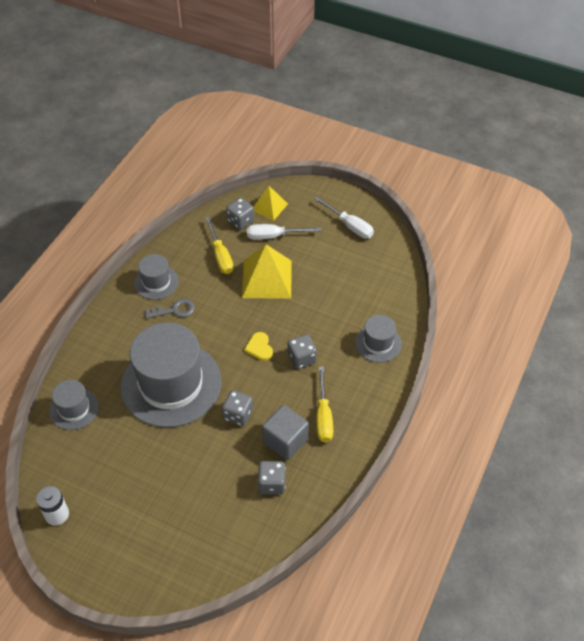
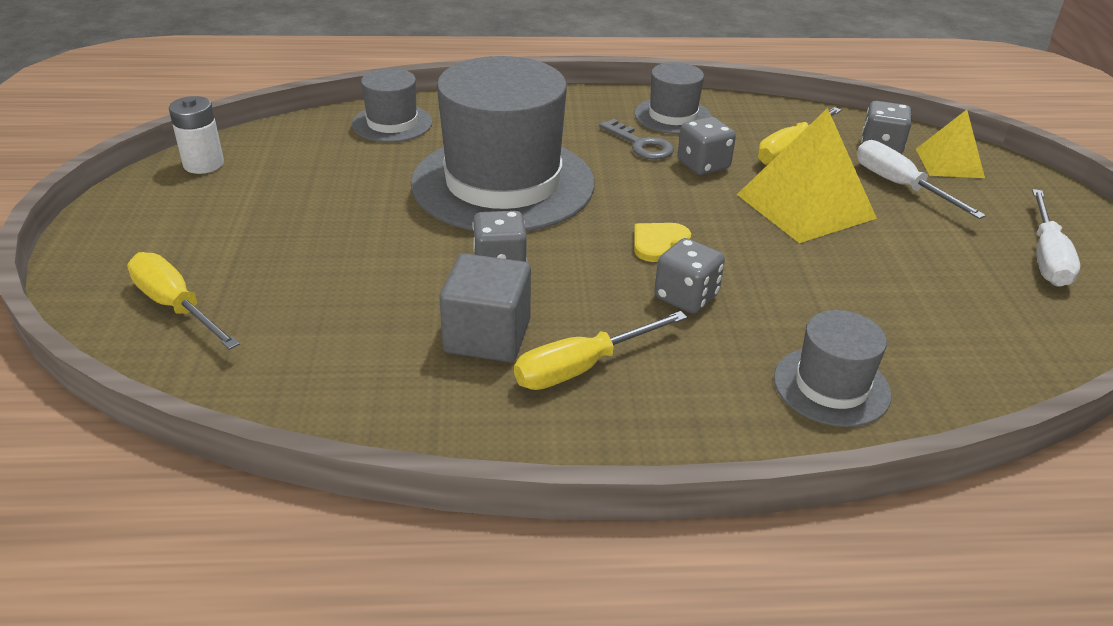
camera: 60 degrees right, 15 degrees down
grey dice [258,461,286,494] -> grey dice moved to [677,117,736,175]
none -> yellow screwdriver [127,252,240,350]

